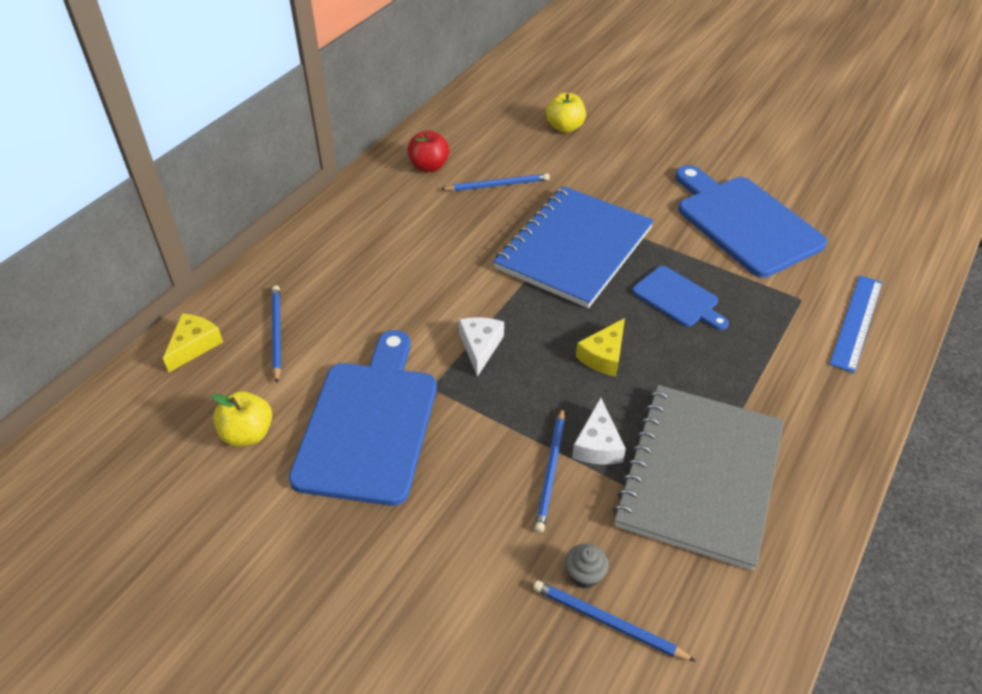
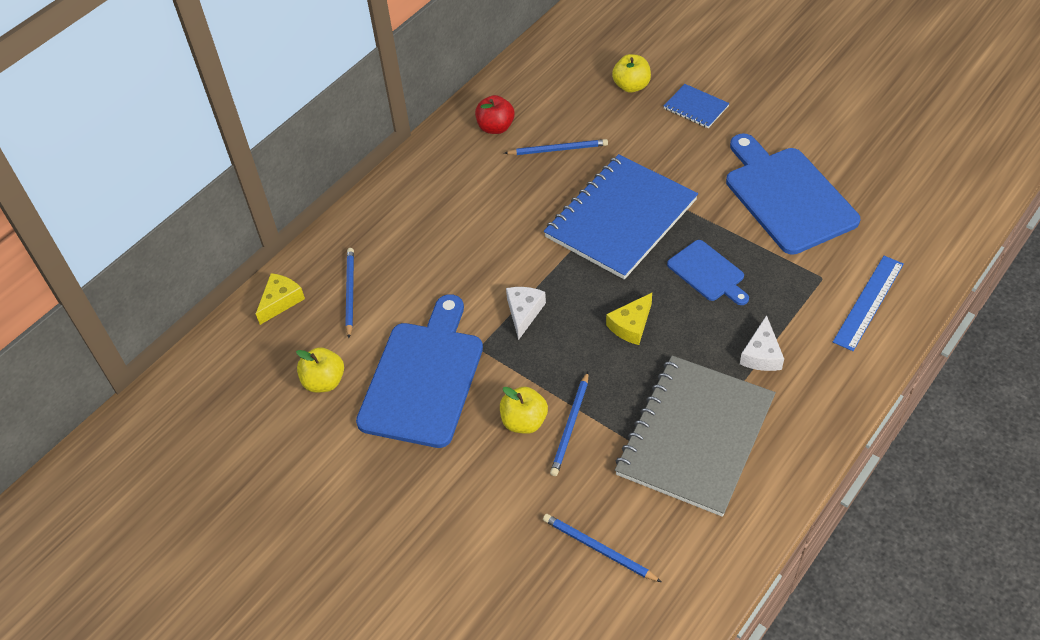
camera: 10 degrees right, 5 degrees up
grey cupcake [565,543,609,589] -> none
white cheese [572,398,626,465] -> white cheese moved to [740,315,784,371]
none -> yellow apple [500,387,548,434]
none -> blue notebook [664,84,730,128]

